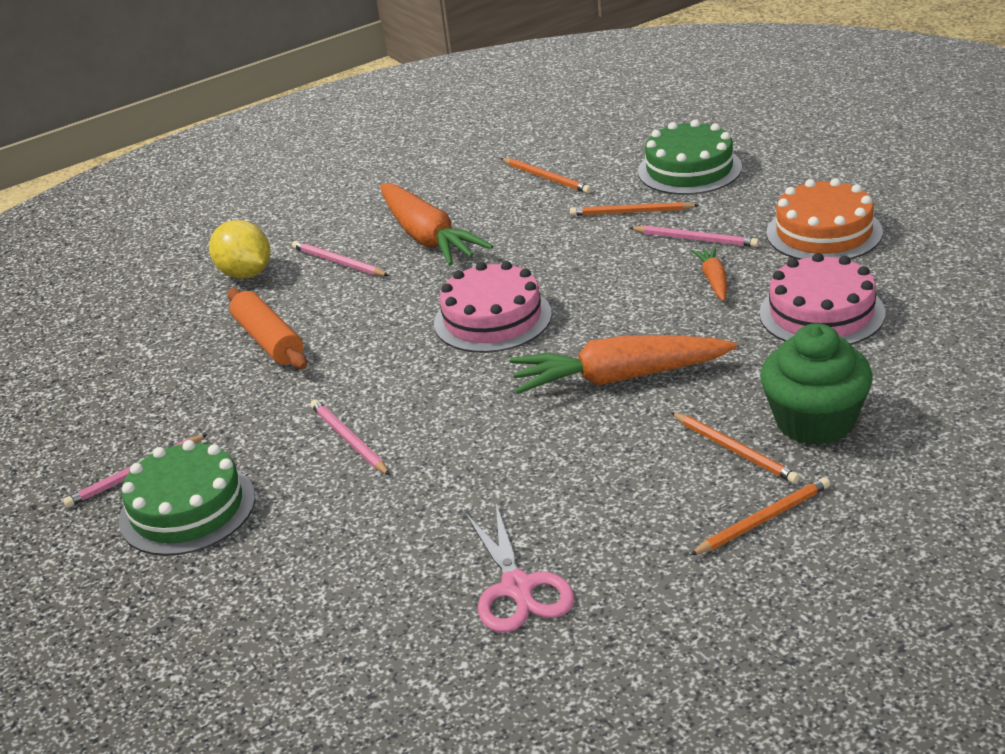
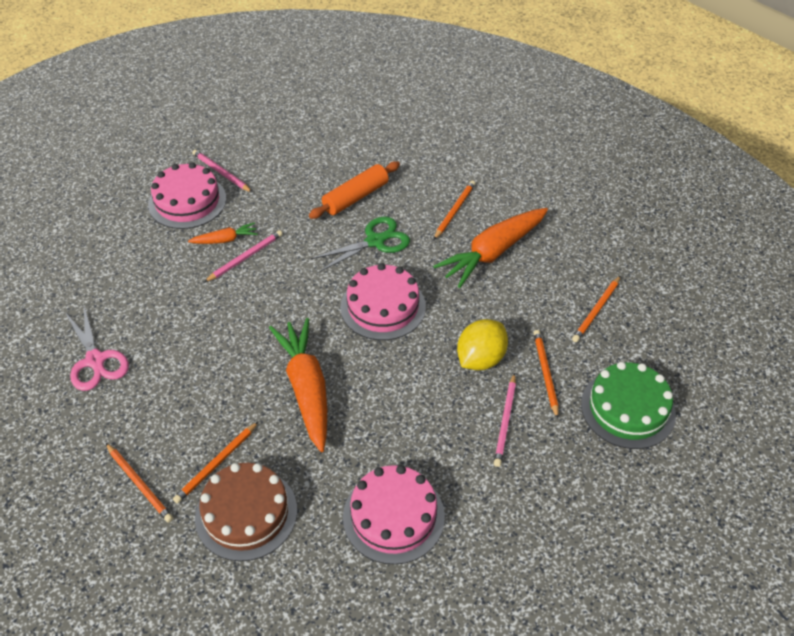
camera: 75 degrees right, 15 degrees up
green cake [119,440,255,556] -> pink cake [148,162,226,229]
yellow lemon [209,220,270,278] -> yellow lemon moved to [457,319,508,370]
pink pencil [292,241,389,276] -> orange pencil [434,181,476,240]
pink scissors [465,504,574,633] -> pink scissors turned 90 degrees counterclockwise [65,306,129,391]
orange carrot [691,246,727,301] -> orange carrot moved to [188,223,258,244]
green cupcake [760,323,873,446] -> brown cake [195,463,297,561]
orange cake [767,178,883,260] -> none
none -> green scissors [310,216,410,272]

